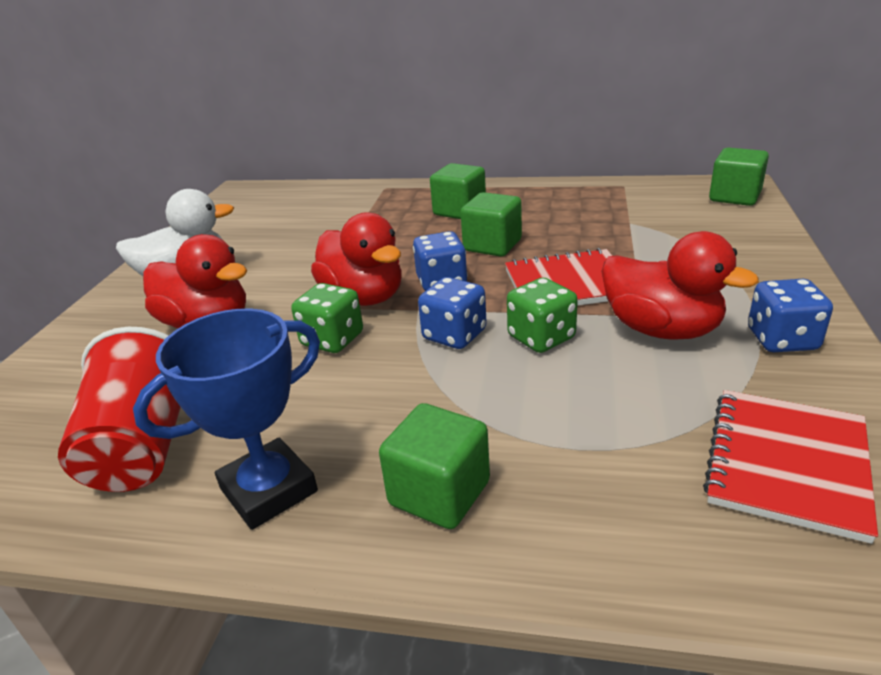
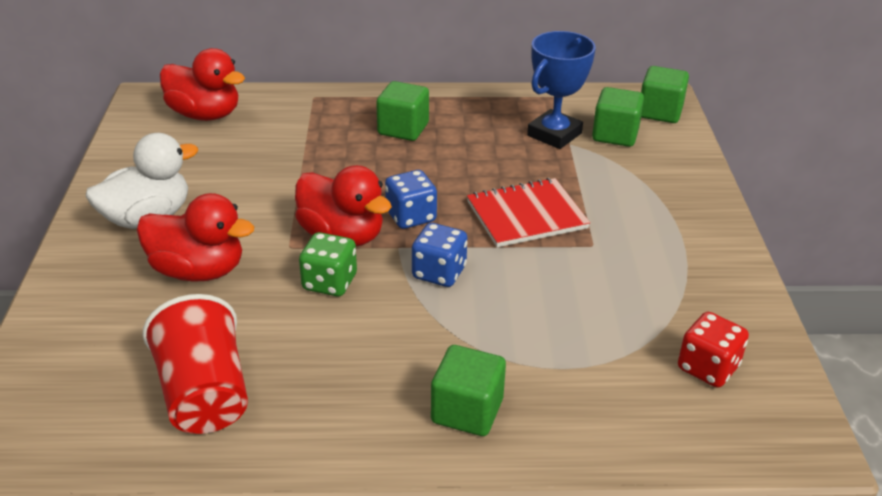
camera: 15 degrees left, 5 degrees up
blue trophy [133,308,320,530] -> blue trophy moved to [527,31,596,149]
green cube [461,192,522,257] -> green cube moved to [592,87,644,147]
green dice [507,278,578,353] -> none
red duck [601,231,759,340] -> red duck moved to [160,48,245,121]
red notebook [703,390,878,544] -> red dice [678,312,749,387]
blue dice [748,279,833,352] -> none

